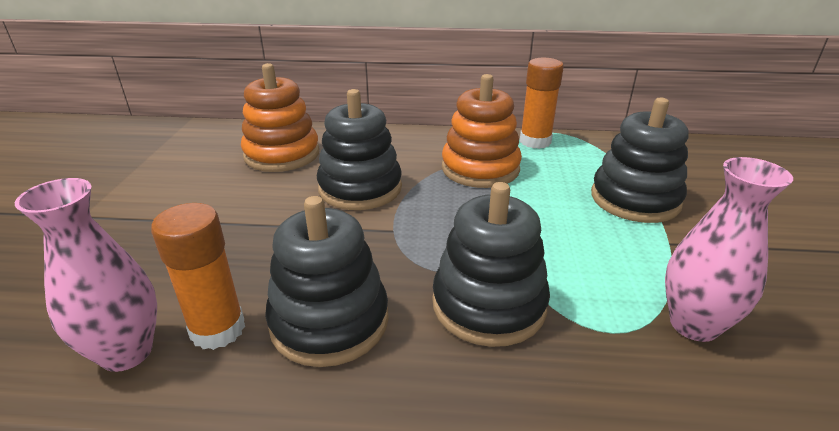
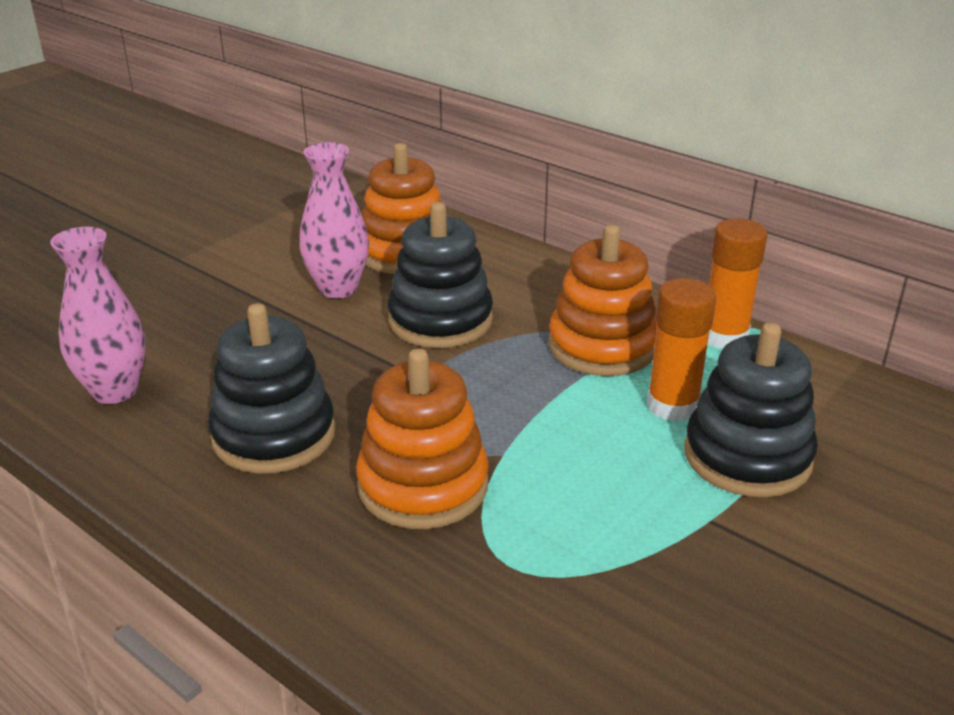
camera: 35 degrees right, 0 degrees up
orange glue stick [151,203,245,350] -> orange glue stick moved to [647,278,716,422]
black stacking toy [432,182,550,347] -> orange stacking toy [356,349,489,529]
pink vase [665,157,793,342] -> pink vase moved to [299,142,369,298]

